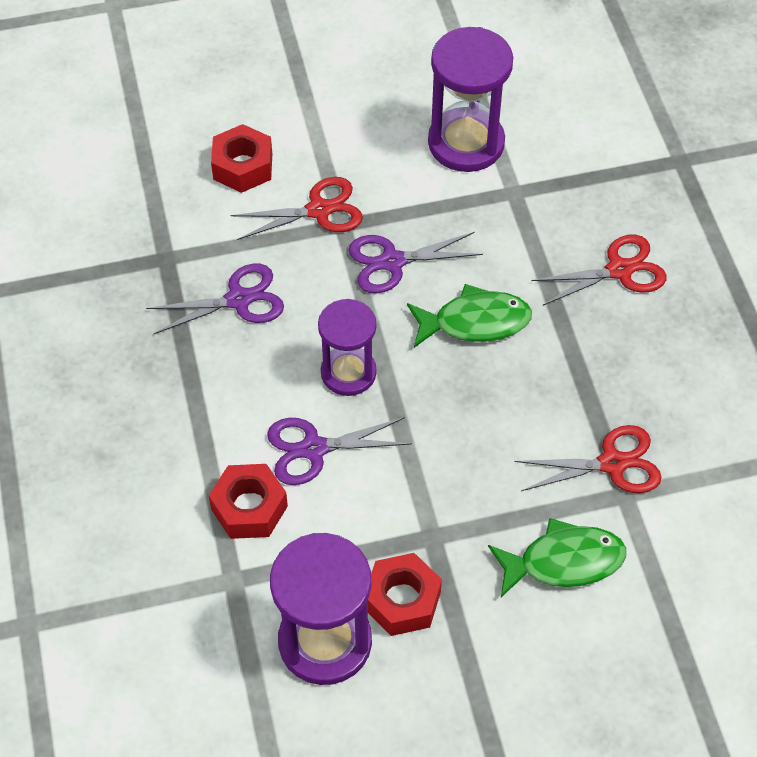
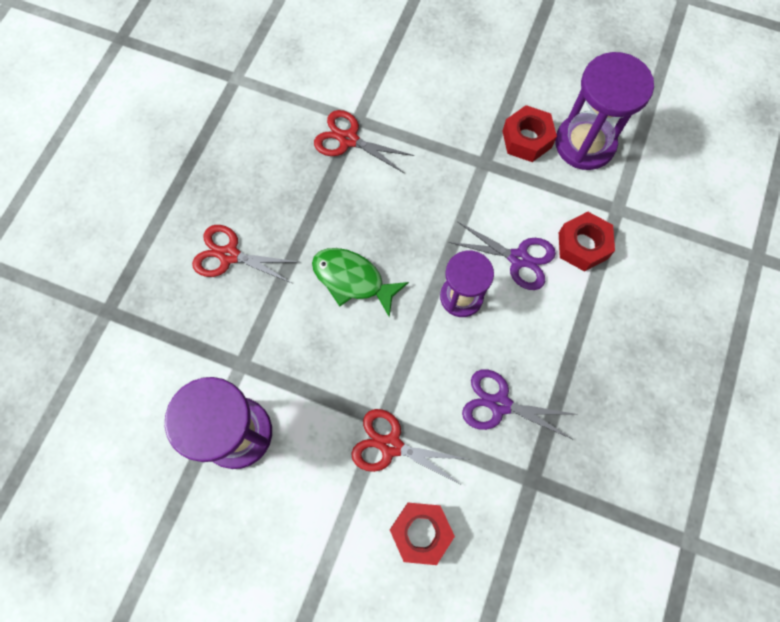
camera: 145 degrees left, 15 degrees up
purple scissors [348,232,483,293] -> none
green fish [488,518,626,597] -> none

